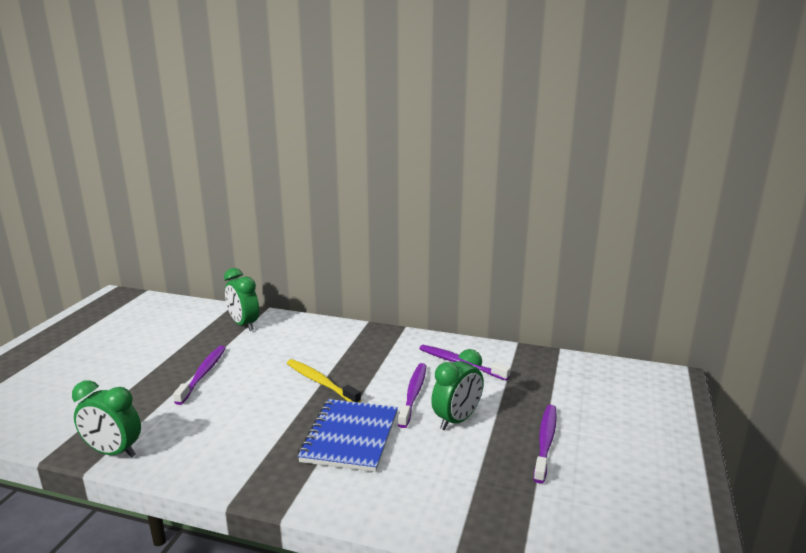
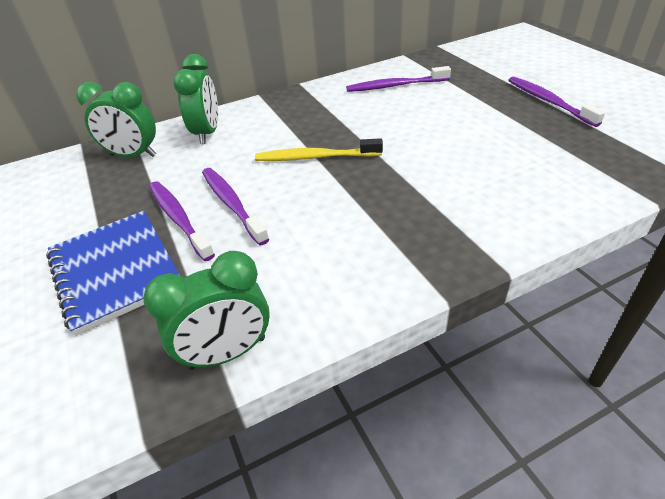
camera: 40 degrees left, 20 degrees up
blue notebook [298,399,398,472] -> blue notebook moved to [46,211,180,336]
purple toothbrush [398,363,426,428] -> purple toothbrush moved to [202,168,269,246]
green clock [431,349,484,430] -> green clock moved to [173,54,218,144]

